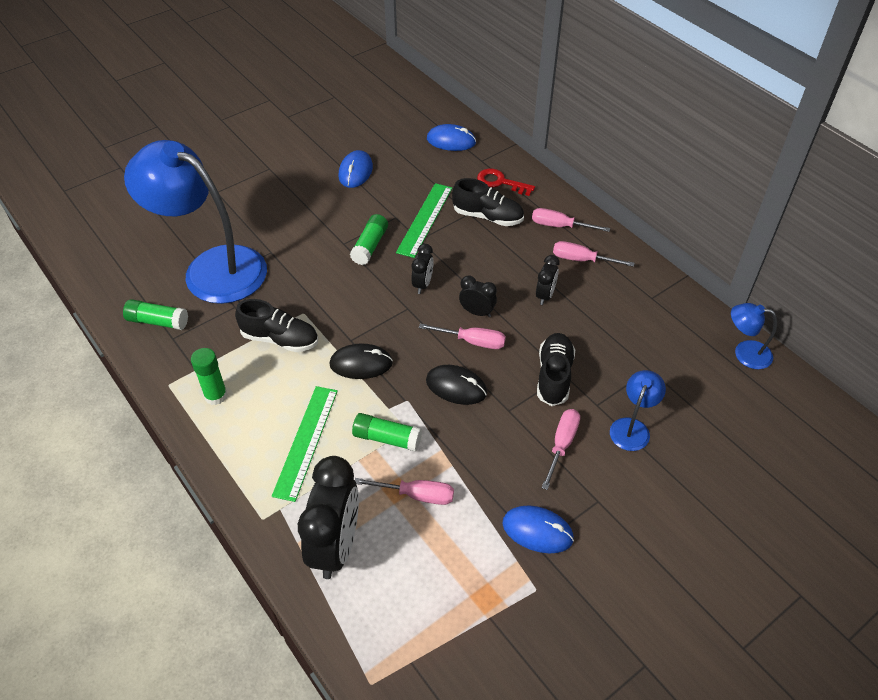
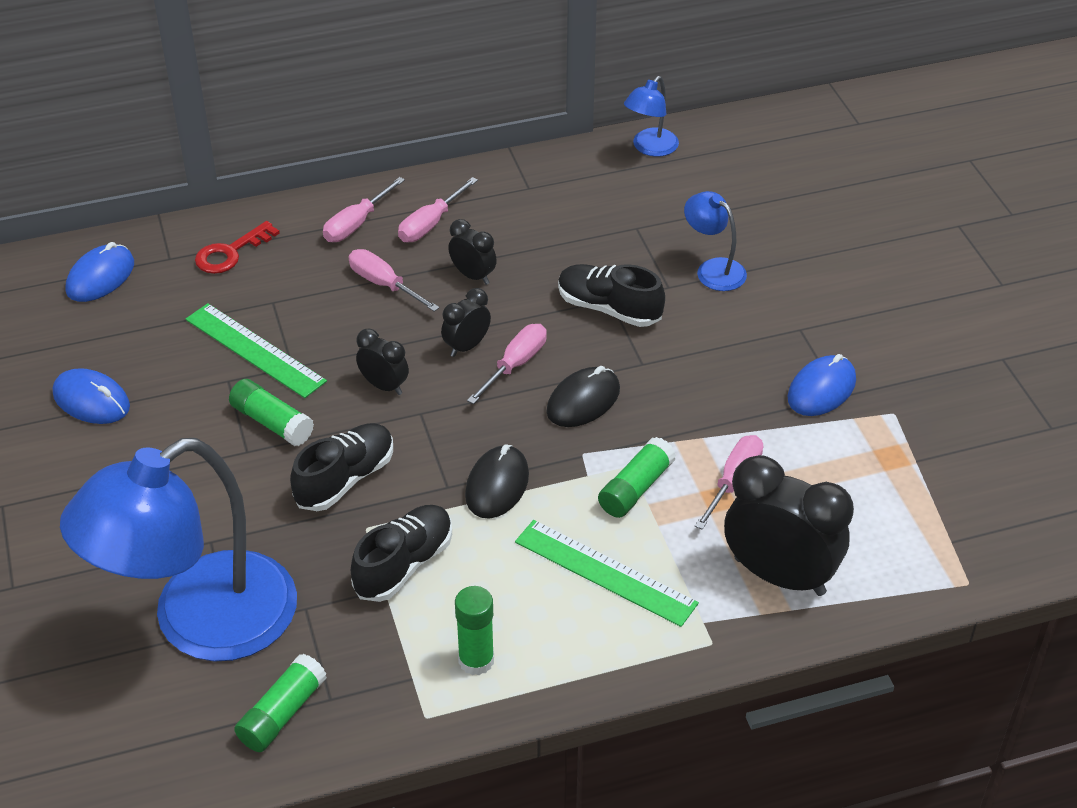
camera: 70 degrees left, 5 degrees down
black shoe [452,178,524,226] -> black shoe moved to [290,423,393,511]
pink screwdriver [541,409,580,490] -> pink screwdriver moved to [349,249,439,312]

